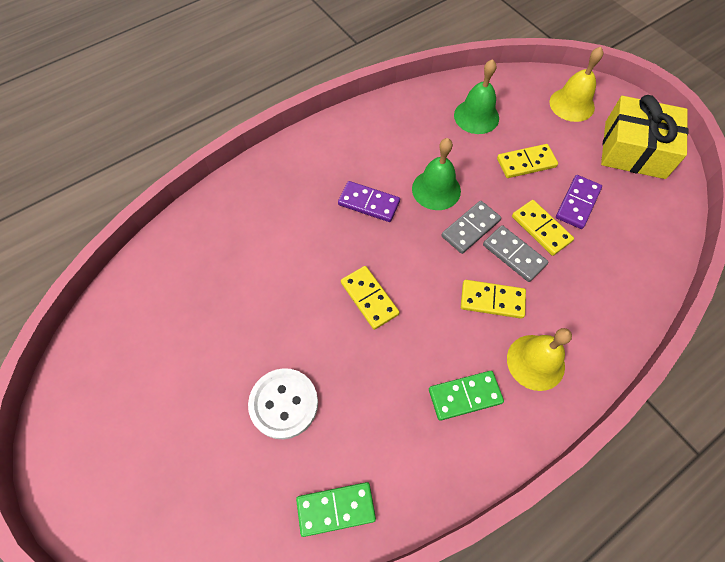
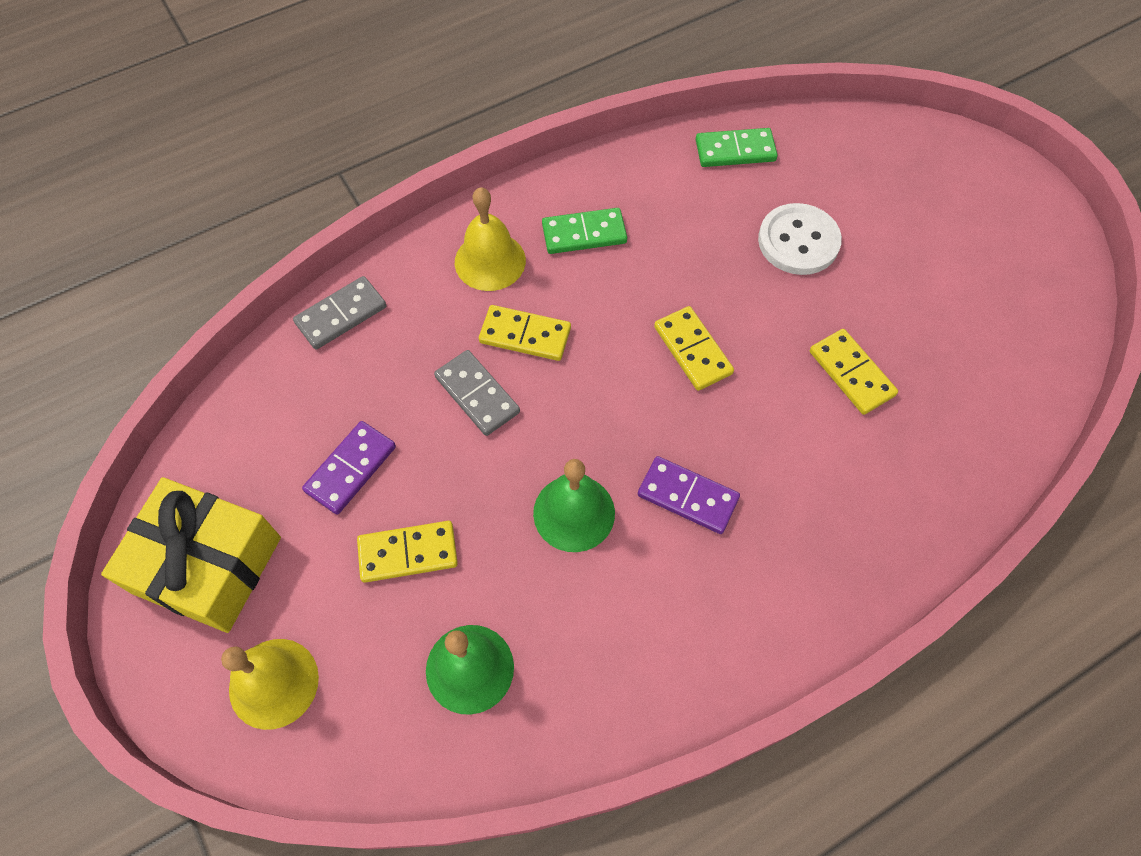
camera: 175 degrees left, 0 degrees up
grey domino [441,201,501,254] -> grey domino moved to [293,276,386,350]
yellow domino [512,200,574,256] -> yellow domino moved to [810,329,898,415]

